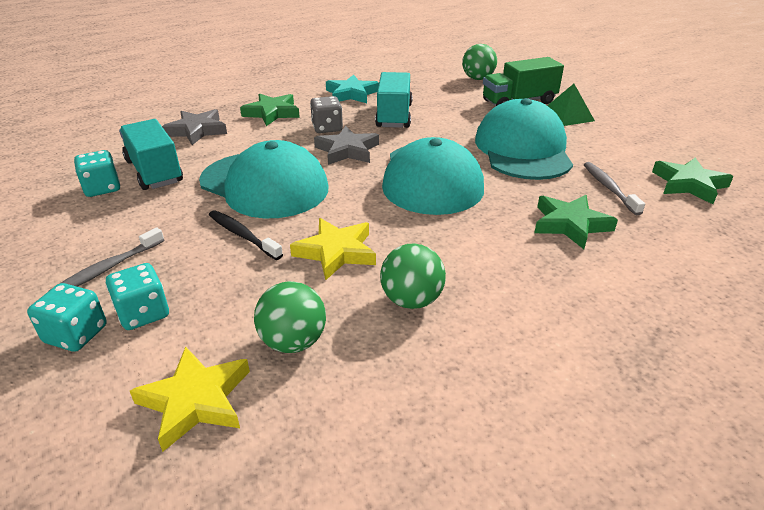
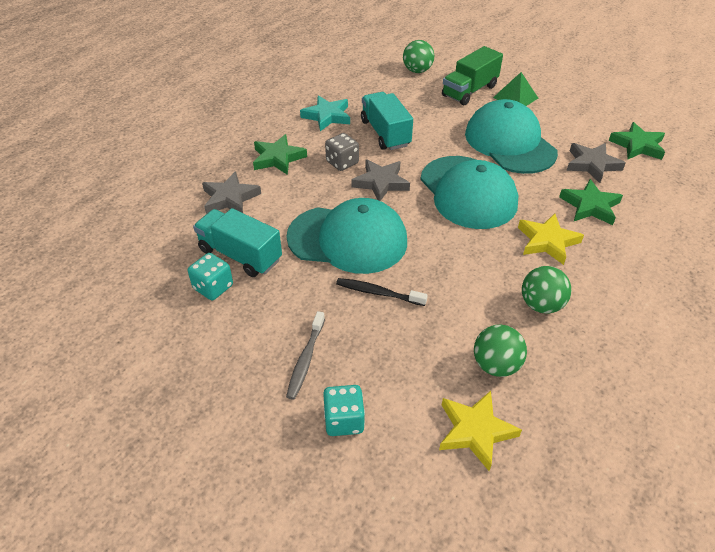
camera: 25 degrees left, 10 degrees up
turquoise dice [106,263,169,330] -> none
yellow star [290,218,376,281] -> yellow star moved to [518,214,584,265]
grey toothbrush [584,162,645,215] -> grey star [566,143,626,183]

